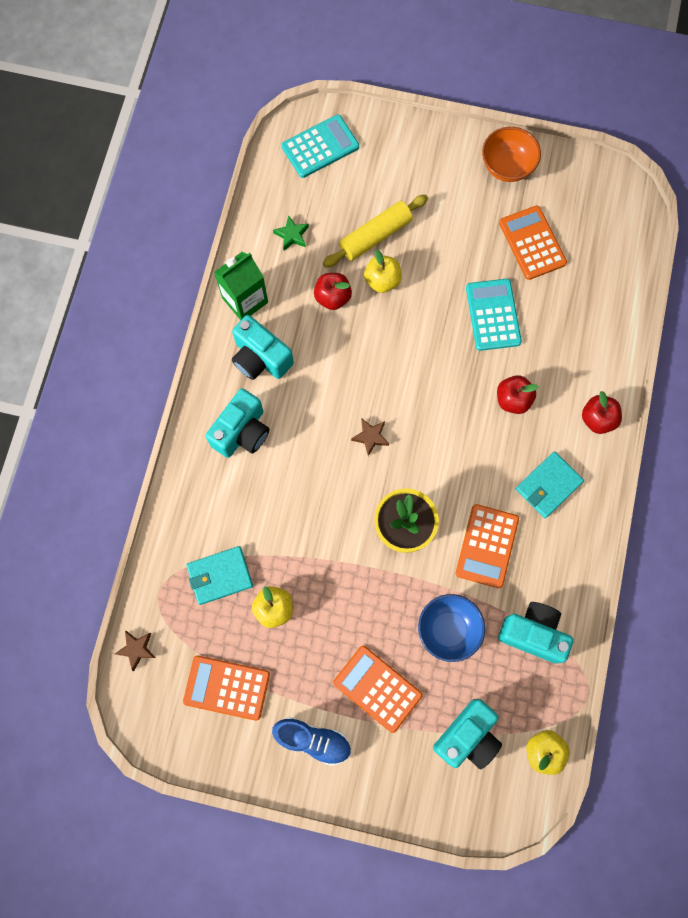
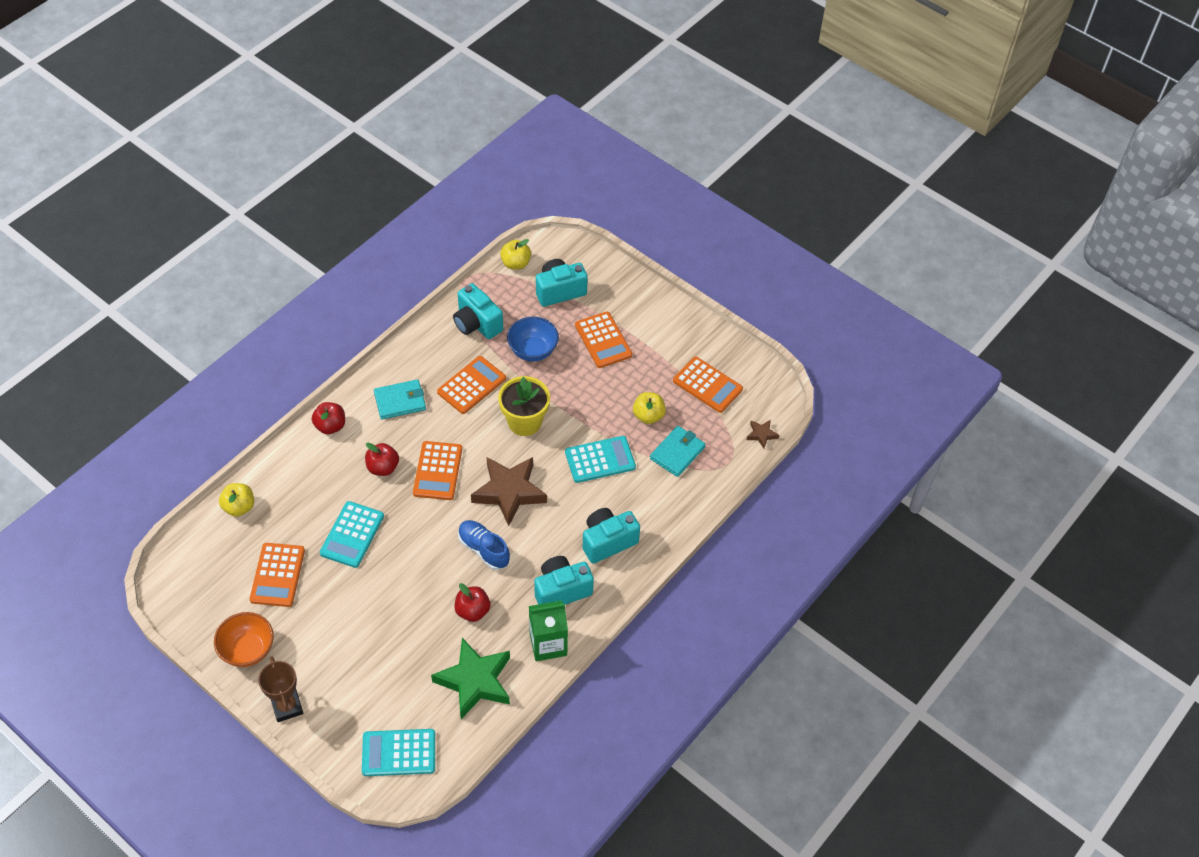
camera: 155 degrees left, 20 degrees down
turquoise wallet [186,546,253,605] -> turquoise wallet turned 60 degrees counterclockwise [650,426,705,477]
turquoise camera [232,315,294,380] -> turquoise camera turned 90 degrees counterclockwise [534,556,594,605]
blue shoe [272,717,351,766] -> blue shoe moved to [458,520,510,570]
green star [273,215,309,251] -> green star [431,638,510,719], size x2.25
yellow rolling pin [323,195,428,268] -> none
brown star [351,419,389,456] -> brown star [471,457,547,526], size x2.25
yellow apple [364,249,402,293] -> yellow apple moved to [219,483,254,517]
none -> brown trophy [258,656,303,722]
none -> orange calculator [413,441,462,500]
none -> turquoise calculator [565,436,636,483]

